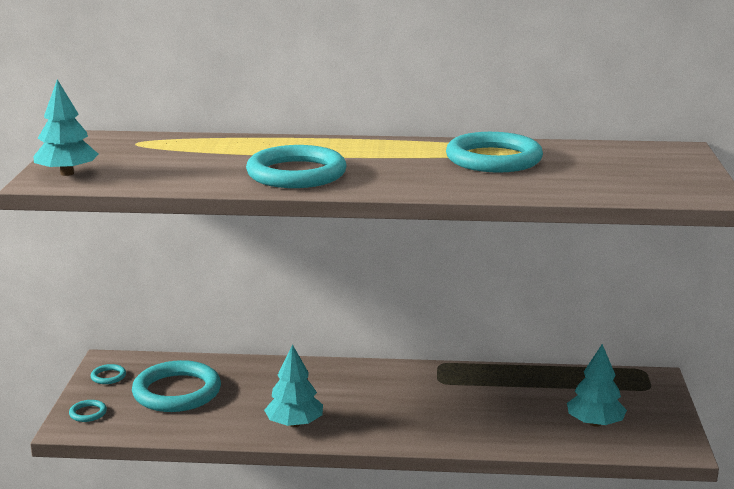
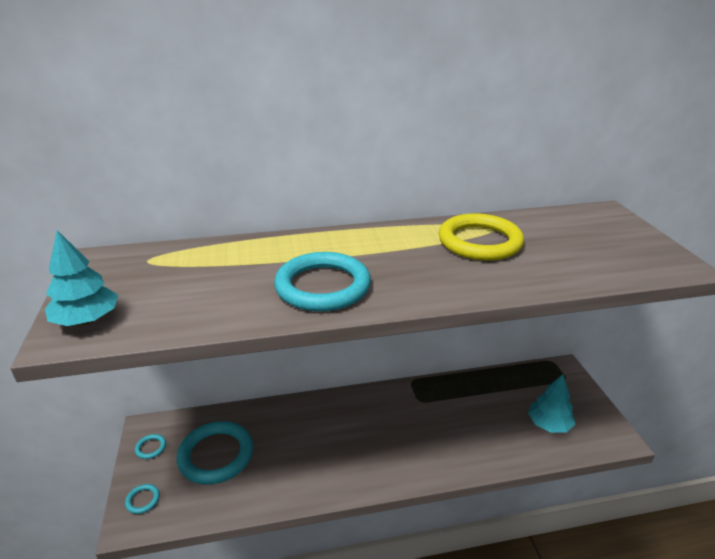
camera: 15 degrees left, 10 degrees up
turquoise tree [264,344,323,427] -> none
turquoise ring [446,132,543,173] -> yellow ring [439,213,524,261]

